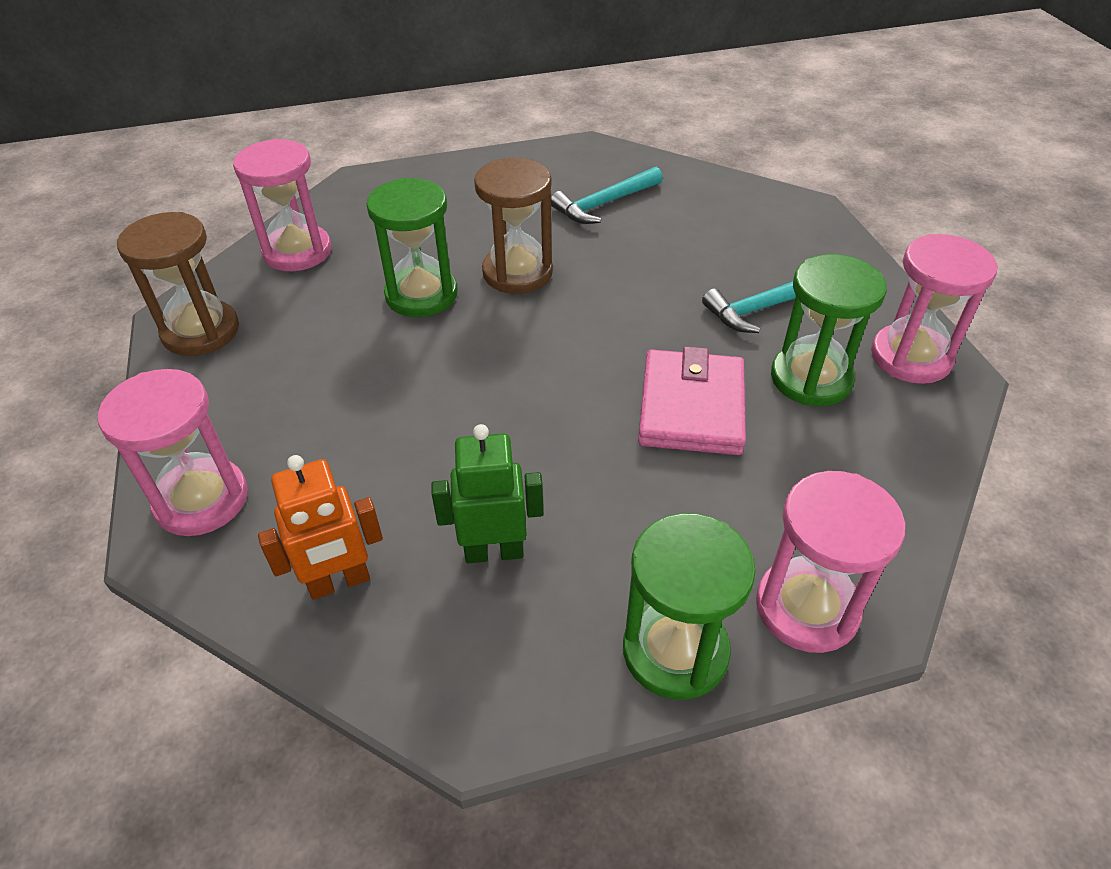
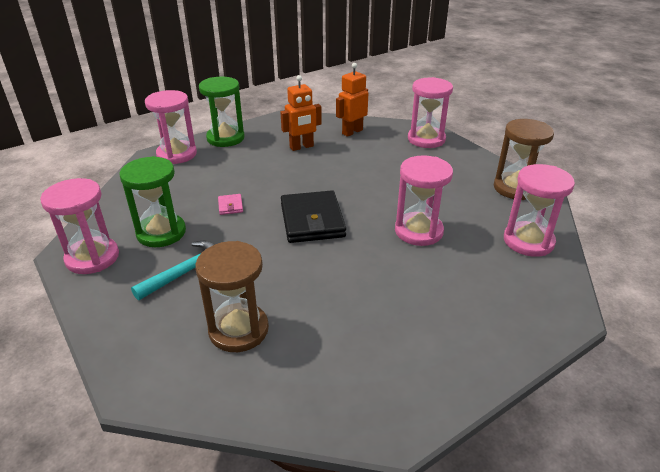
camera: 160 degrees right, 10 degrees down
green hourglass [366,178,458,317] -> pink hourglass [395,155,453,246]
green robot [431,424,543,563] -> orange robot [280,75,322,151]
brown hourglass [474,158,553,294] -> brown hourglass moved to [195,241,269,352]
turquoise hammer [551,167,663,224] -> none
pink wallet [638,346,746,455] -> pink wallet [218,194,243,215], size x0.42
none -> black wallet [281,190,346,243]

